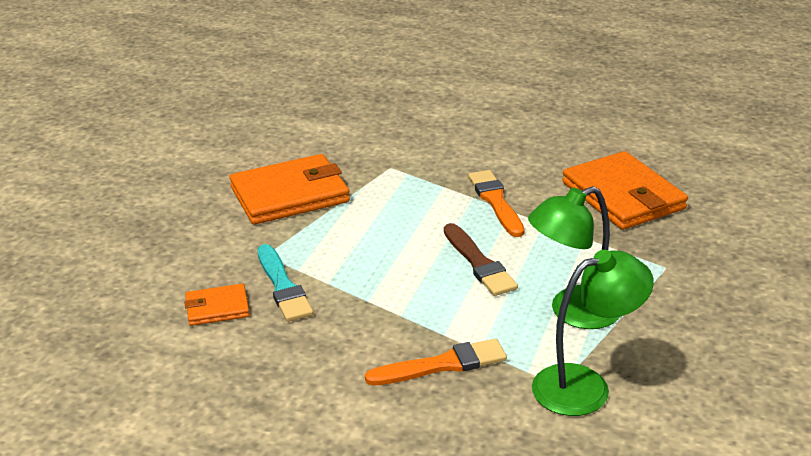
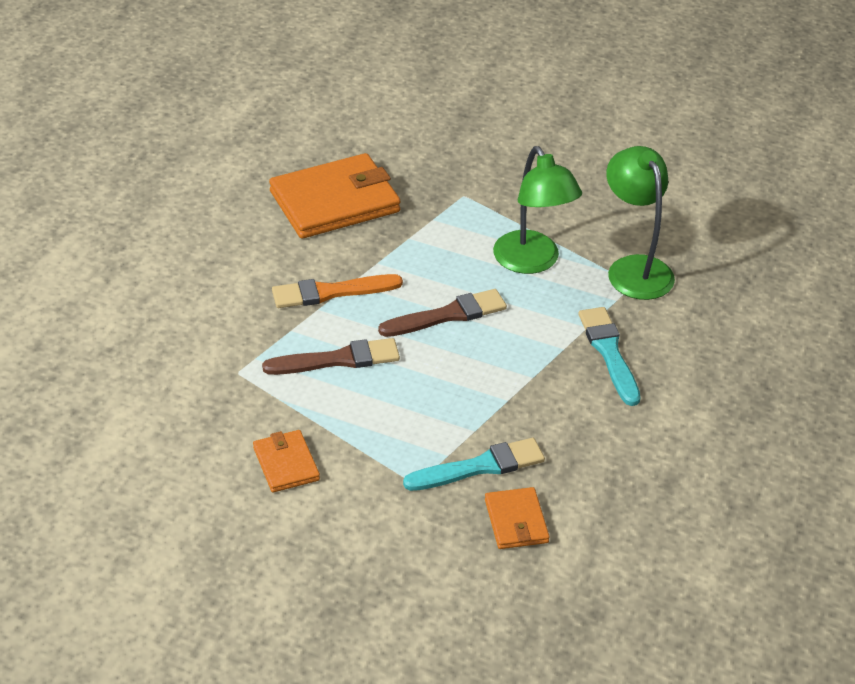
camera: 90 degrees left, 10 degrees up
orange wallet [229,154,350,225] -> orange wallet [253,430,320,492], size x0.51
orange brush [365,339,507,386] -> turquoise brush [578,307,640,406]
none -> brown brush [262,338,400,375]

